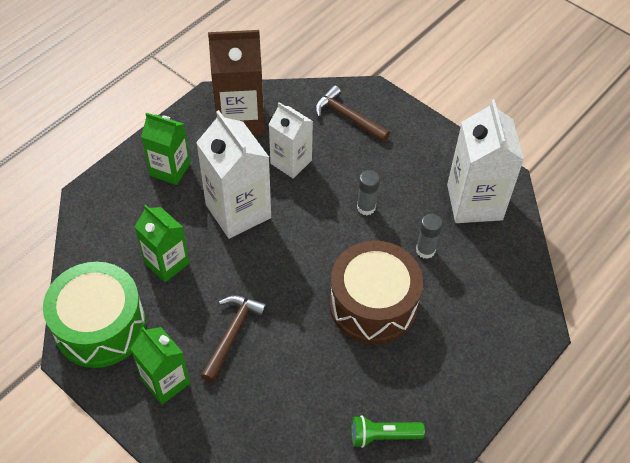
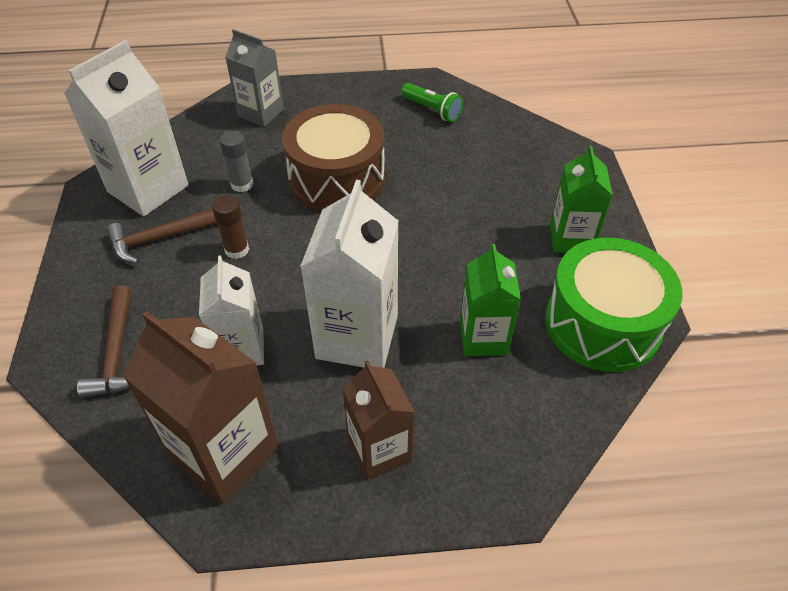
camera: 135 degrees left, 5 degrees down
green carton [141,112,190,185] -> brown carton [342,360,414,480]
brown hammer [201,295,267,382] -> brown hammer moved to [107,209,217,264]
grey glue stick [357,170,380,215] -> brown glue stick [212,195,249,259]
none -> grey carton [225,29,284,127]

